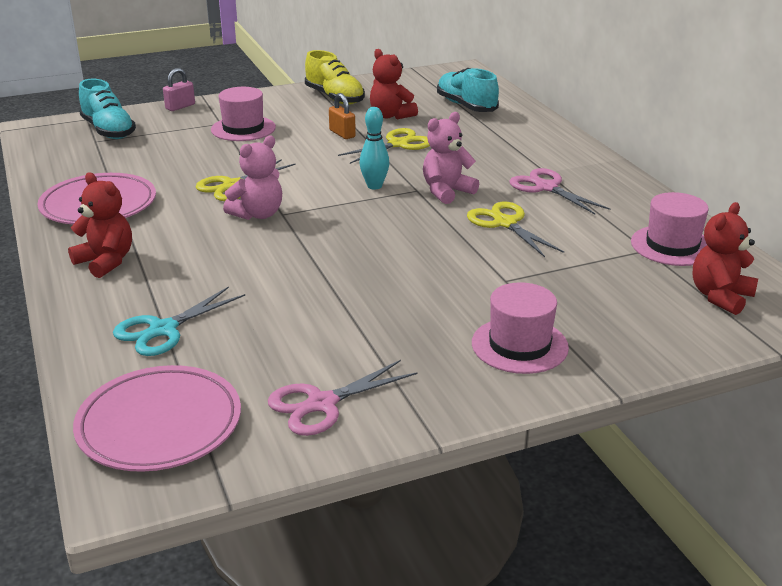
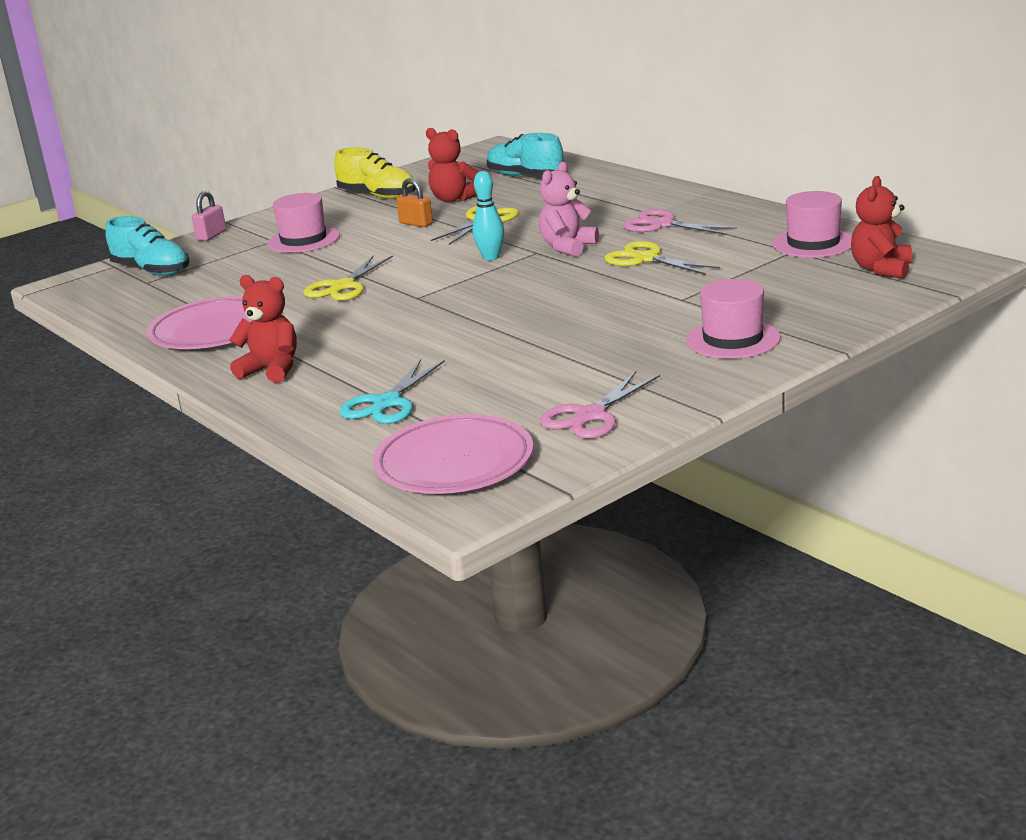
camera: 15 degrees left, 5 degrees down
pink teddy bear [223,136,282,220] -> none

